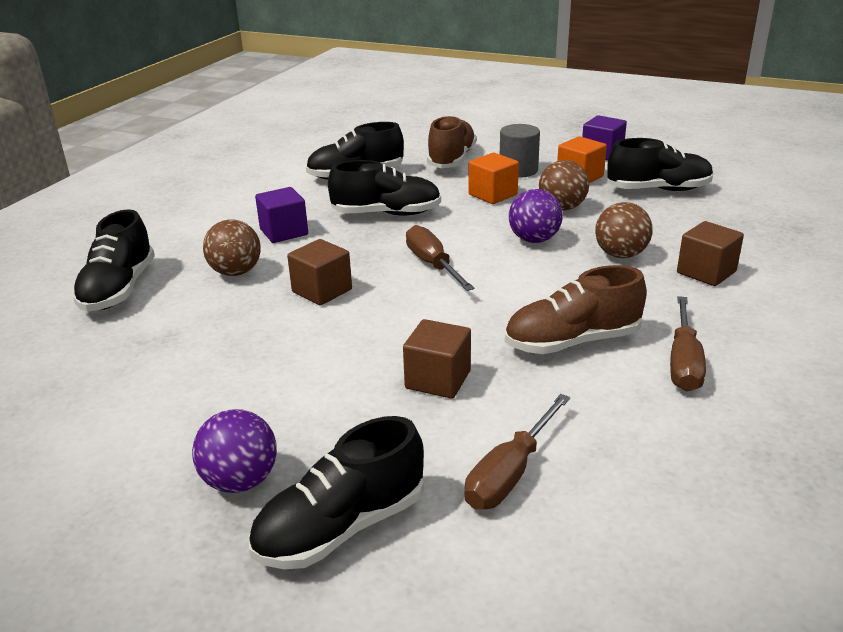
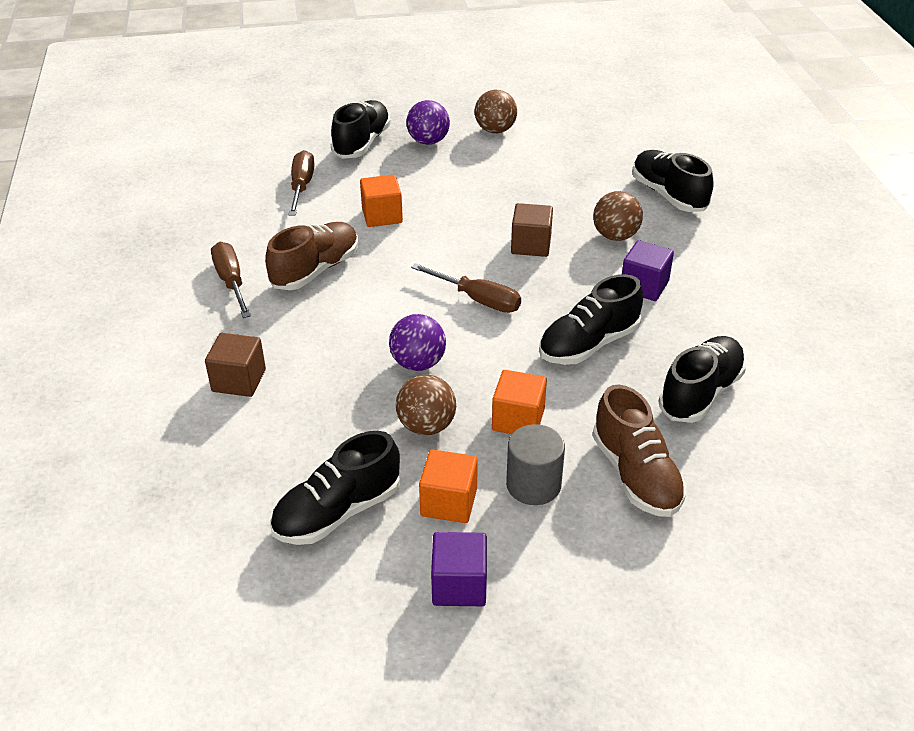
camera: 145 degrees right, 10 degrees up
brown cube [403,319,471,399] -> orange cube [360,175,403,227]
brown ball [595,202,653,258] -> brown ball moved to [475,90,517,133]

